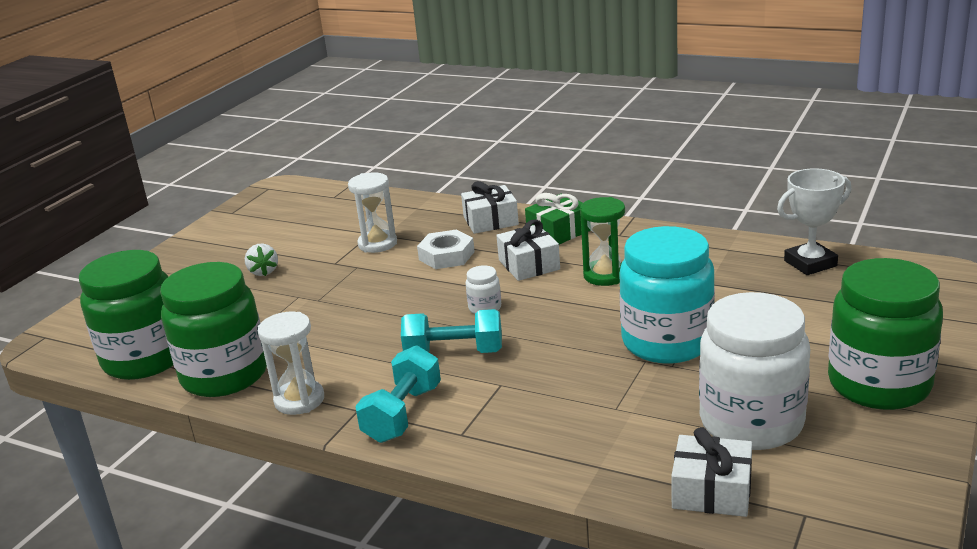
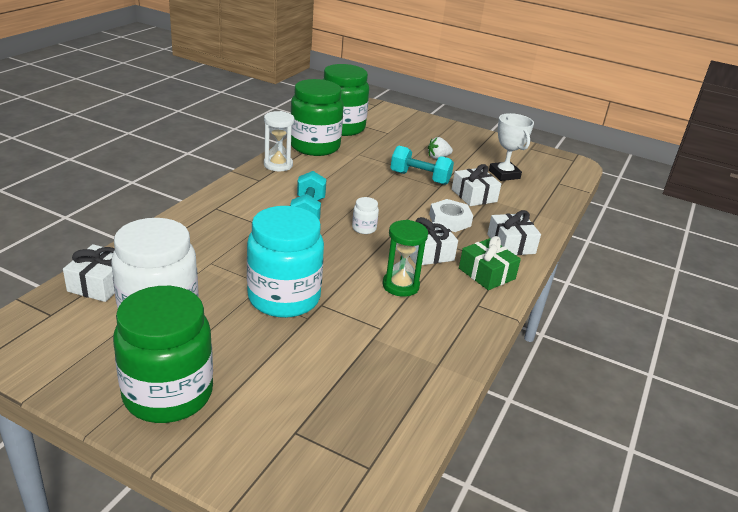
camera: 85 degrees right, 5 degrees up
white hourglass [348,173,397,253] -> white gift [452,164,501,206]
turquoise dumbbell [355,345,441,443] -> turquoise dumbbell moved to [391,146,454,185]
white trophy [777,168,851,275] -> white trophy moved to [489,113,534,181]

